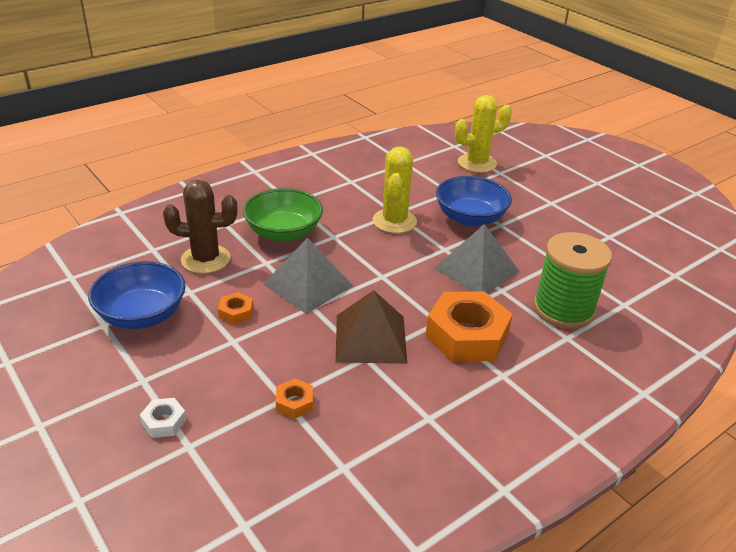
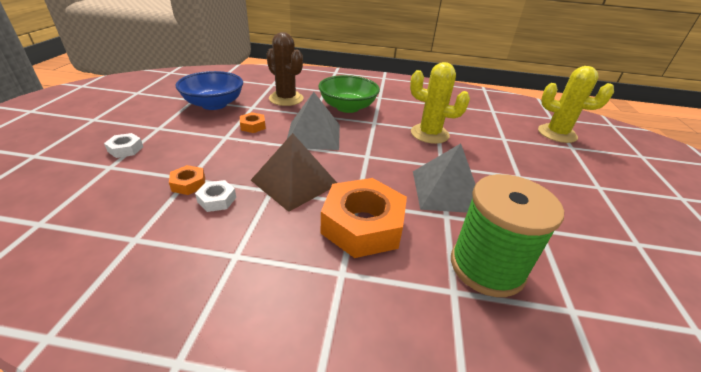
camera: 45 degrees right, 0 degrees up
yellow cactus [373,147,417,233] -> yellow cactus turned 60 degrees clockwise [410,62,470,144]
blue bowl [436,176,512,227] -> none
none -> white nut [195,180,236,212]

